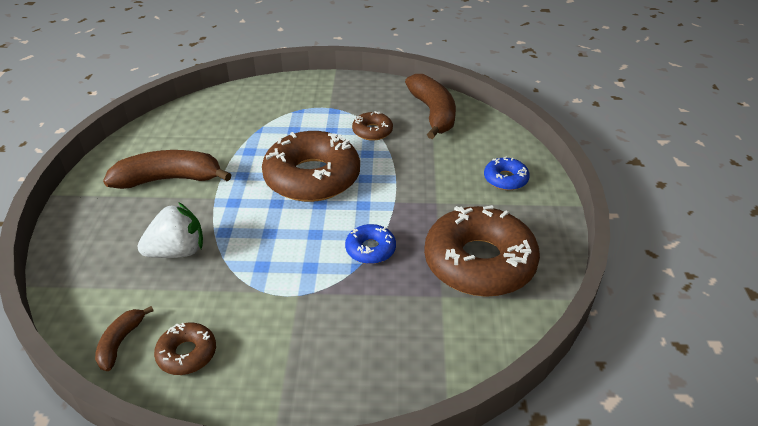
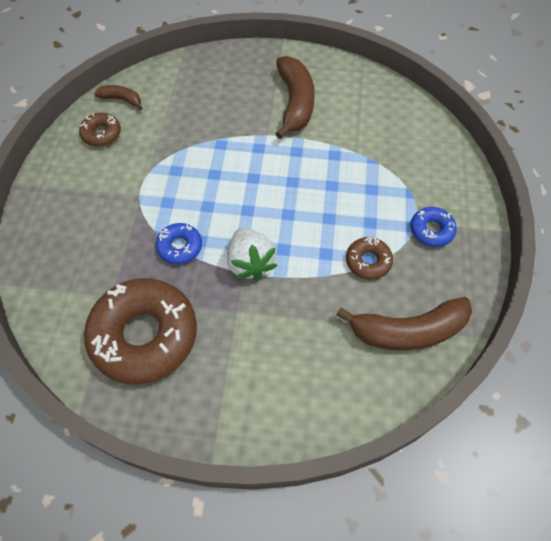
camera: 95 degrees right, 20 degrees up
white strawberry [137,202,203,258] -> white strawberry moved to [227,228,278,281]
brown donut [262,131,360,202] -> none
blue donut [484,156,530,190] -> blue donut moved to [410,207,457,247]

